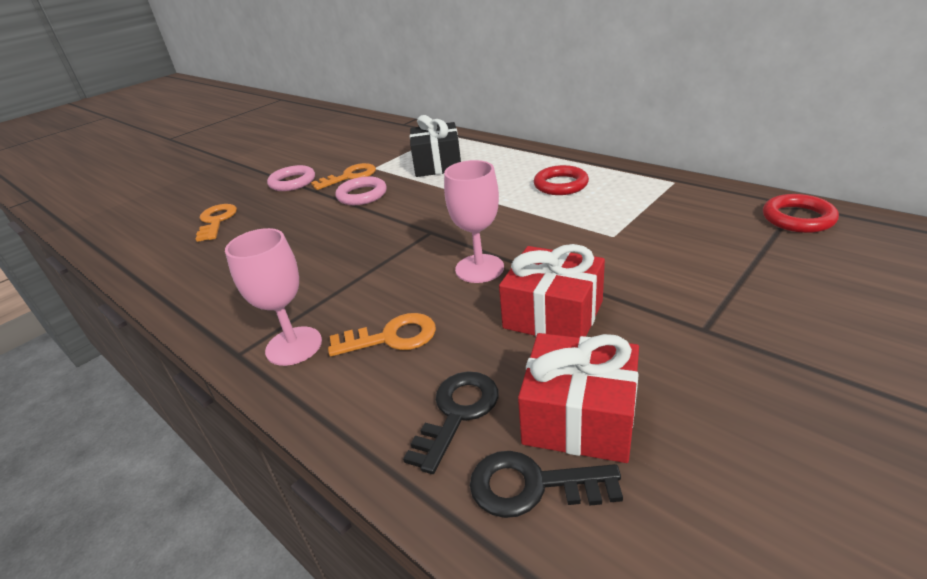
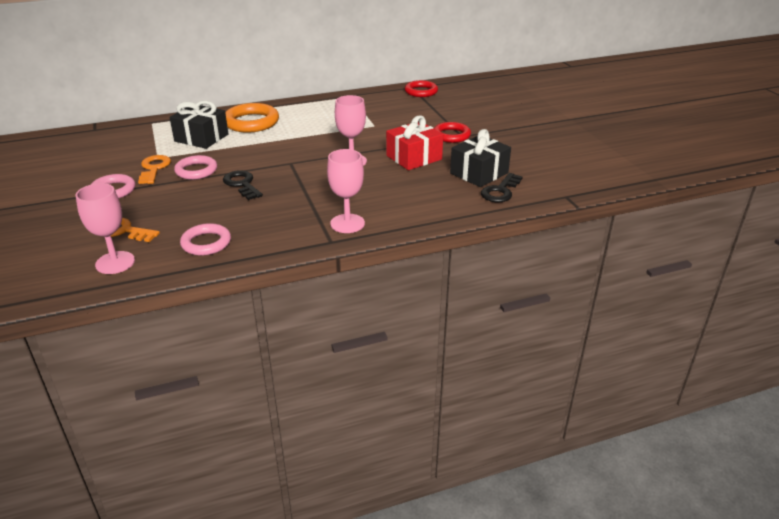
camera: 65 degrees left, 0 degrees up
orange key [328,313,436,356] -> none
black key [403,371,499,474] -> black key moved to [223,170,263,200]
red gift [518,333,639,463] -> black gift [450,129,511,187]
red ring [534,165,589,195] -> red ring moved to [434,122,471,143]
none -> pink goblet [75,183,135,274]
none -> pink ring [180,223,231,256]
none -> orange ring [225,103,279,133]

